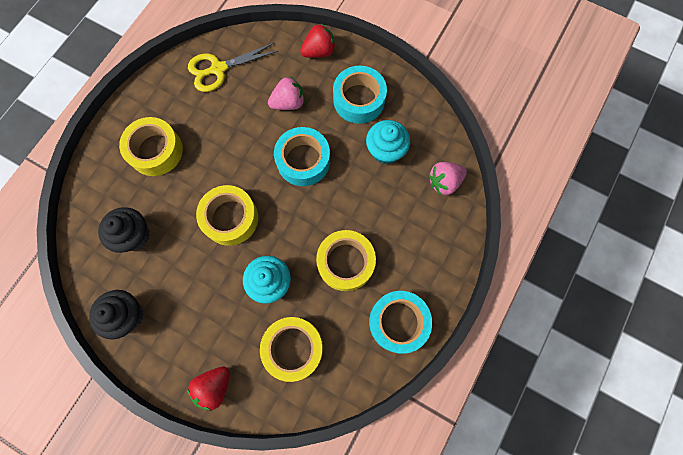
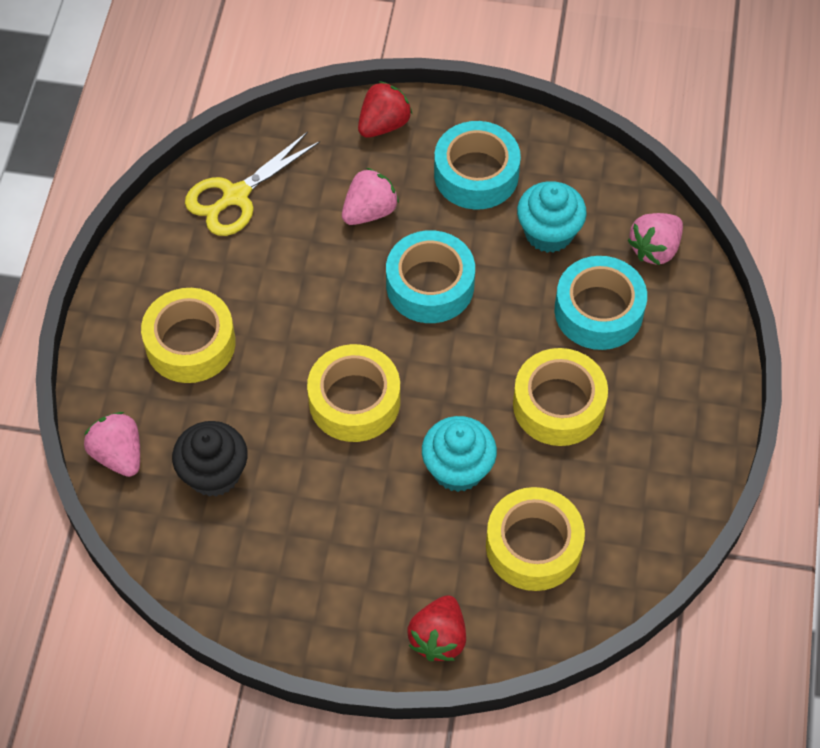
camera: 20 degrees left, 15 degrees down
black cupcake [89,290,144,340] -> none
turquoise tape [369,291,432,354] -> turquoise tape moved to [555,256,647,350]
none -> pink strawberry [84,412,140,477]

